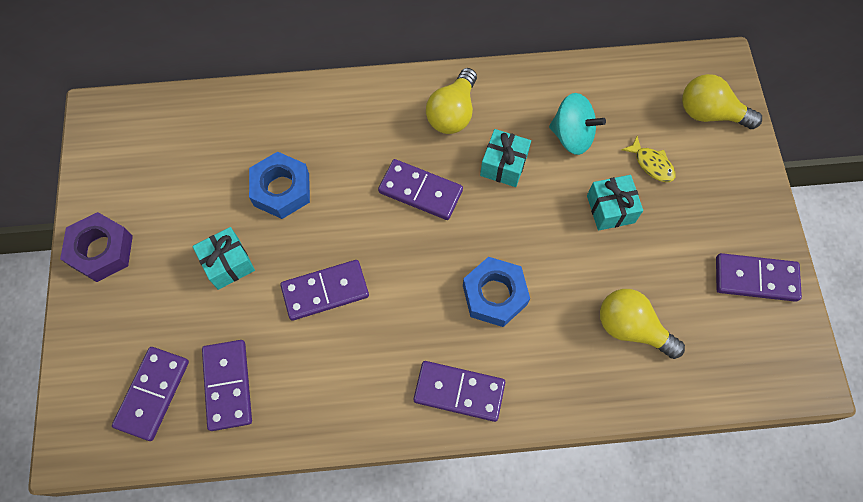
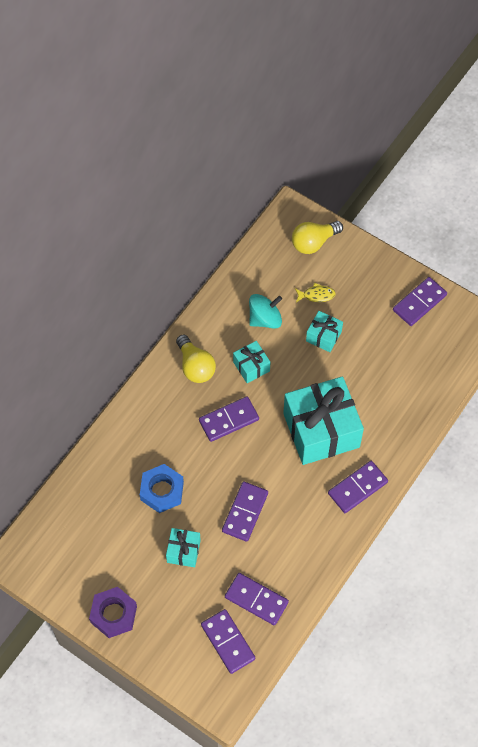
camera: 50 degrees left, 5 degrees down
blue nut [463,257,530,327] -> turquoise gift [283,376,364,465]
yellow light bulb [600,289,685,359] -> none

